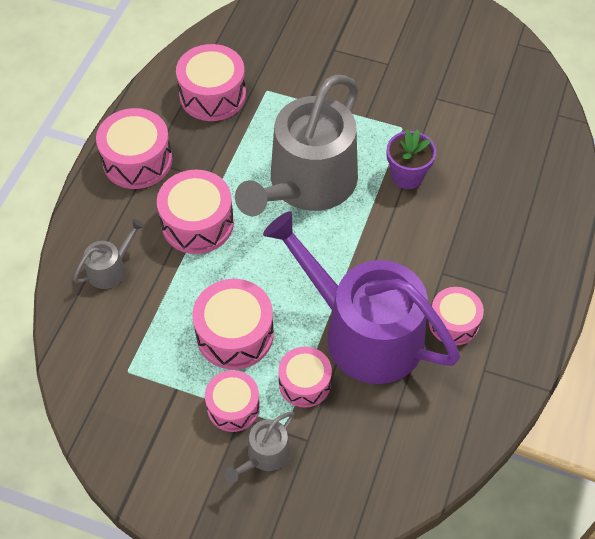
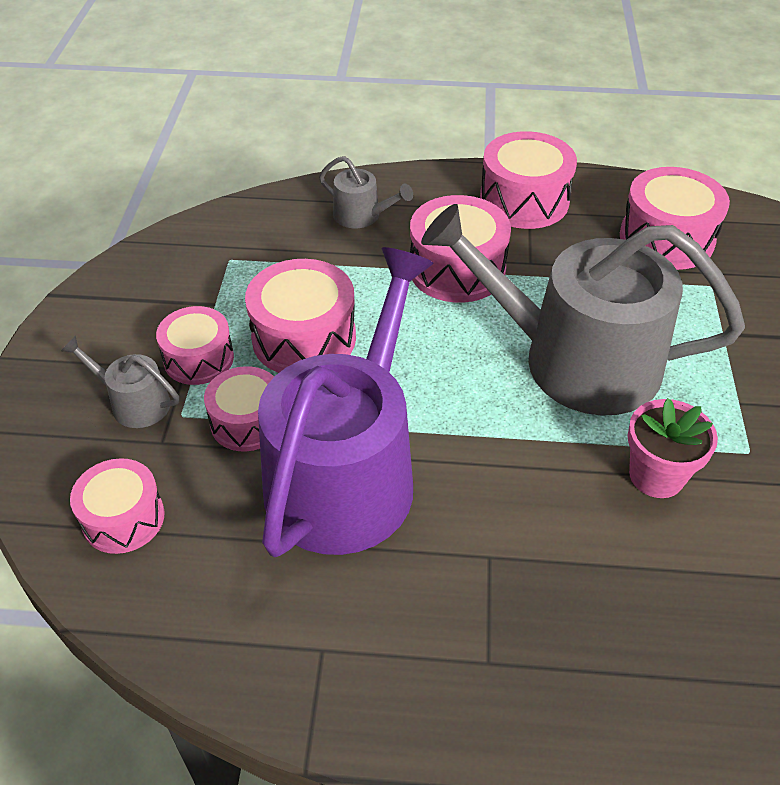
camera: 75 degrees right, 10 degrees down
purple flower pot [387,129,436,189] -> pink flower pot [627,398,718,498]
pink drum [429,287,484,345] -> pink drum moved to [70,458,165,554]

